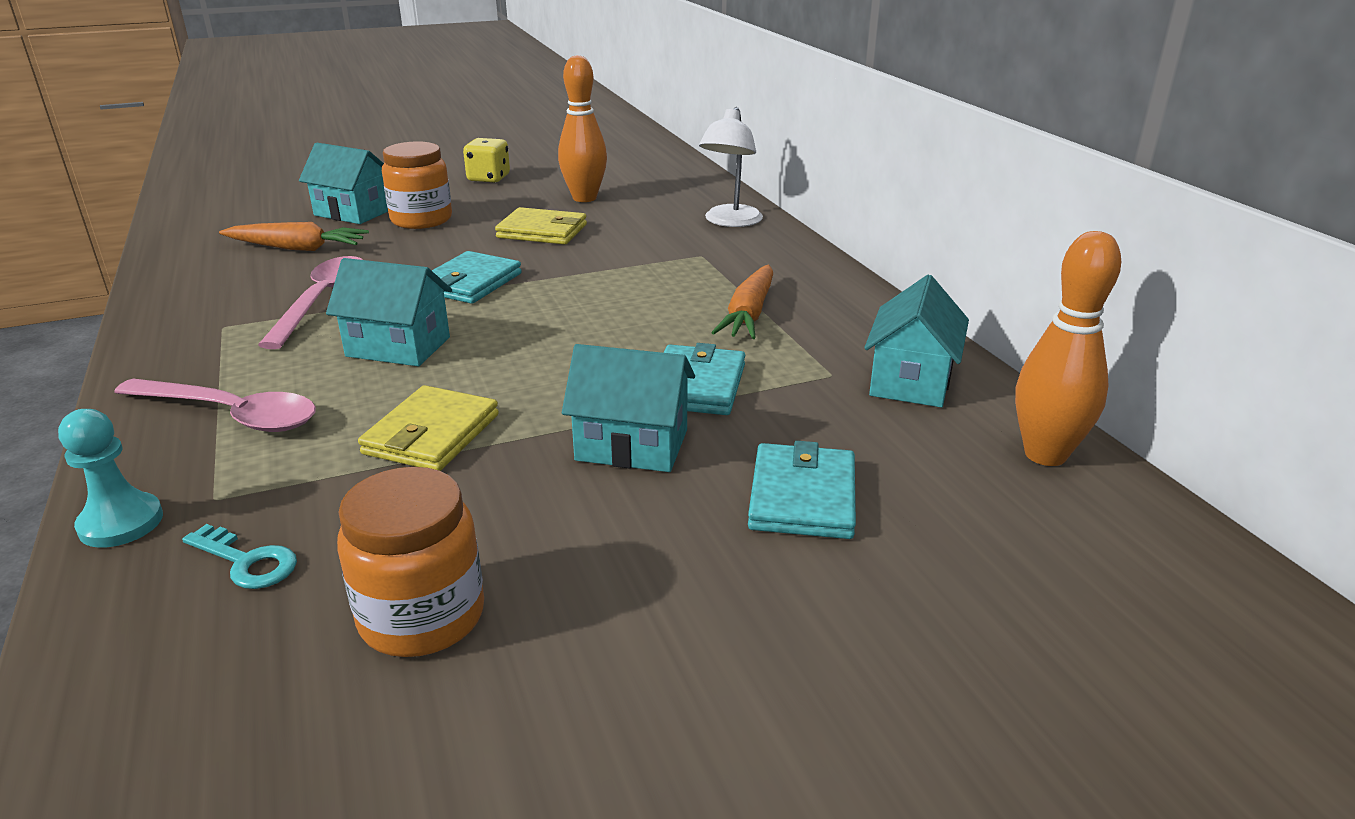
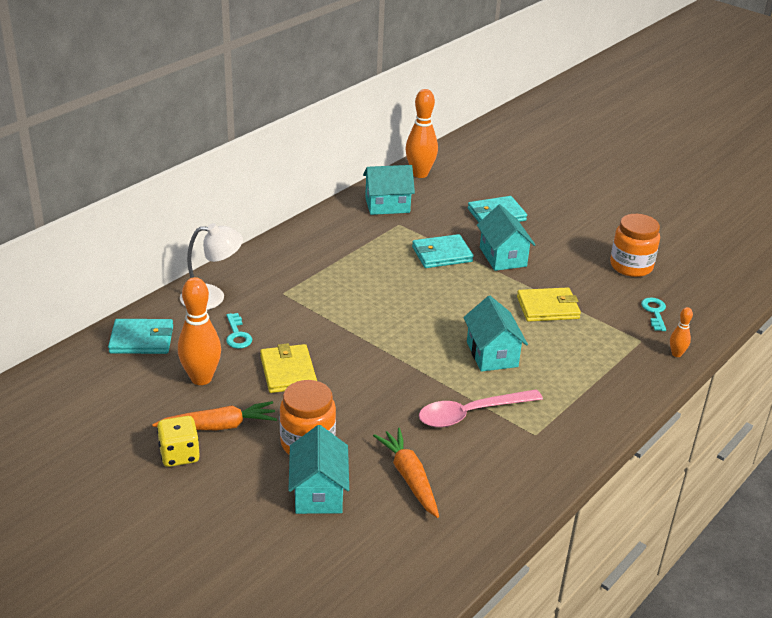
camera: 120 degrees left, 5 degrees up
turquoise pawn [58,409,163,548] -> orange bowling pin [670,307,693,357]
pink spoon [114,379,316,432] -> none
turquoise wallet [432,251,522,304] -> turquoise wallet moved to [108,319,173,354]
orange carrot [711,265,773,339] -> orange carrot moved to [152,401,277,430]
none -> turquoise key [226,313,252,349]

